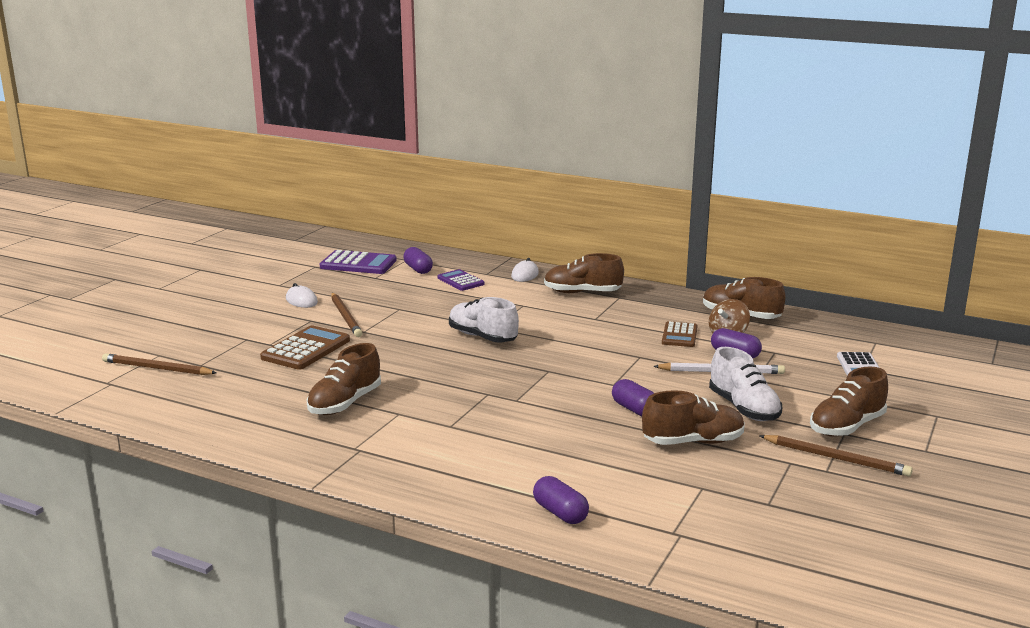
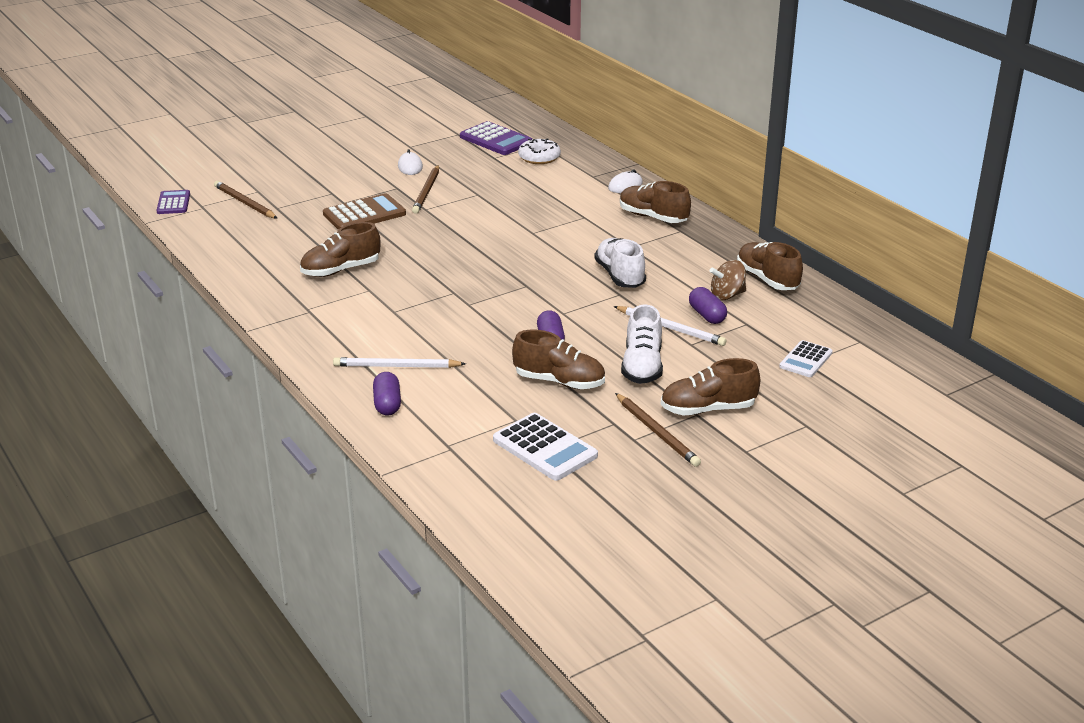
camera: 30 degrees right, 10 degrees up
purple capsule [403,247,433,274] -> white donut [518,138,561,164]
purple calculator [437,269,484,291] -> purple calculator moved to [156,190,190,214]
white shoe [449,297,519,343] -> white shoe moved to [594,238,646,288]
brown calculator [662,321,698,347] -> none
none -> white pencil [333,357,466,368]
none -> white calculator [493,413,598,481]

